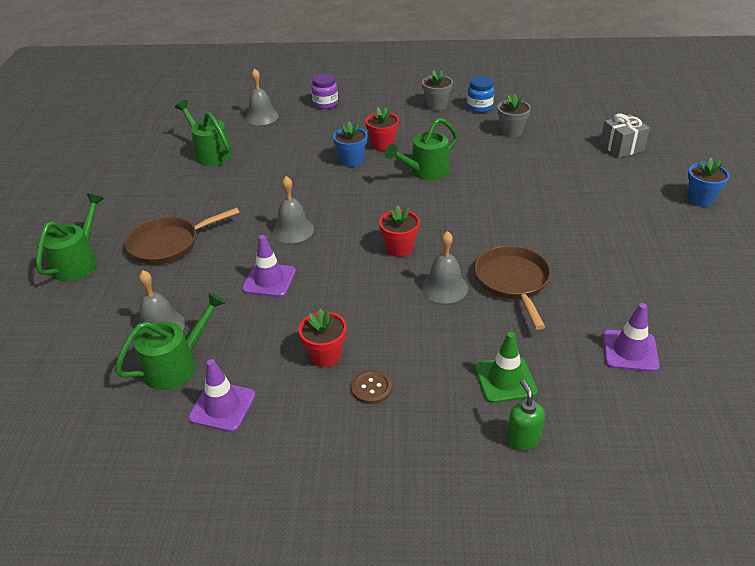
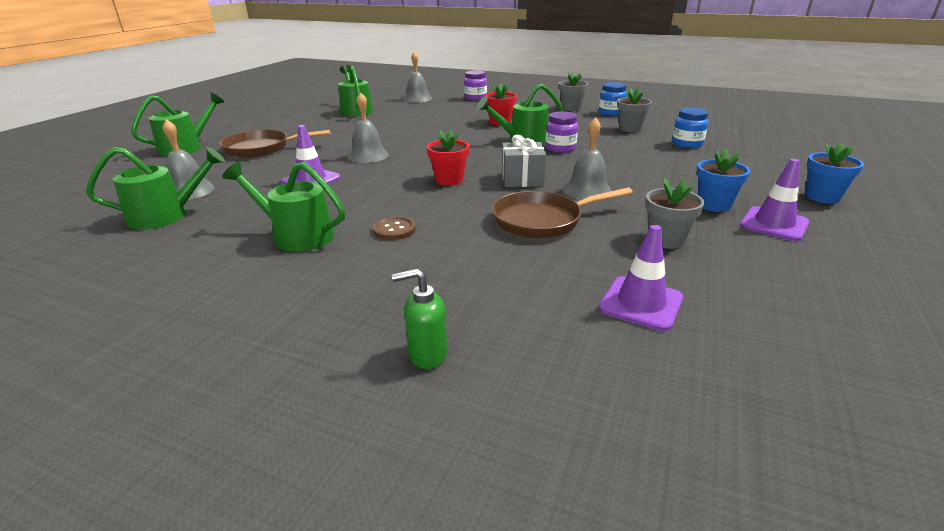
camera: 20 degrees right, 10 degrees down
purple traffic cone [188,359,256,432] -> purple traffic cone moved to [740,159,809,241]
red flower pot [299,309,347,367] -> green watering can [223,162,345,252]
blue flower pot [333,122,368,167] -> blue flower pot moved to [696,149,750,212]
brown button [351,370,392,404] -> brown button moved to [373,216,416,240]
grey bell [422,231,468,304] -> grey bell moved to [563,117,611,200]
brown pan [475,246,551,330] -> brown pan turned 120 degrees counterclockwise [492,188,633,238]
green traffic cone [475,332,538,403] -> none
green soap dispenser [507,379,545,450] -> green soap dispenser turned 105 degrees counterclockwise [392,268,447,369]
grey gift [600,113,650,158] -> grey gift moved to [502,135,546,187]
none -> purple jar [545,111,578,153]
none -> grey flower pot [645,178,705,249]
none -> blue jar [672,107,708,148]

